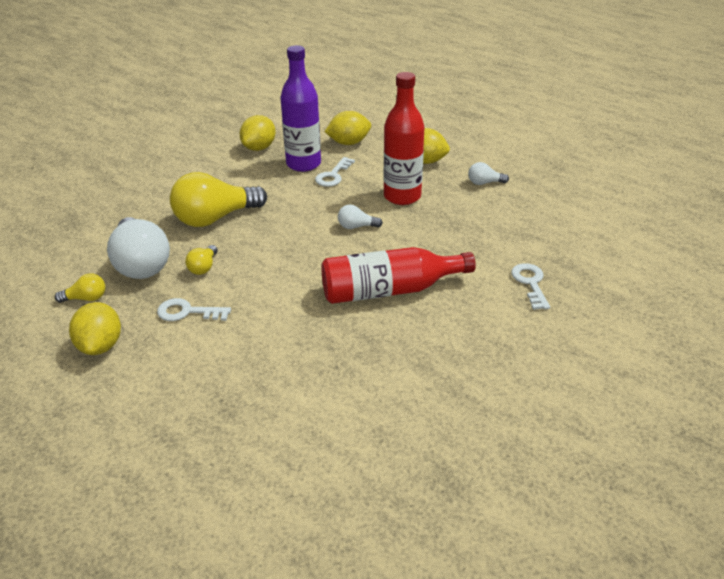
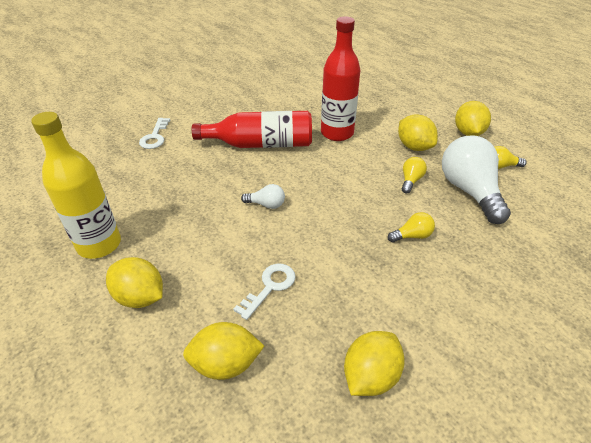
camera: 170 degrees left, 5 degrees up
white key [157,298,231,321] -> yellow lemon [398,114,438,151]
yellow light bulb [170,172,267,227] -> yellow light bulb [388,212,435,243], size x0.45
purple bottle [280,45,321,172] -> none
red bottle [384,72,424,205] -> red bottle moved to [321,16,360,141]
white light bulb [468,162,509,185] -> yellow bottle [31,112,121,259]

